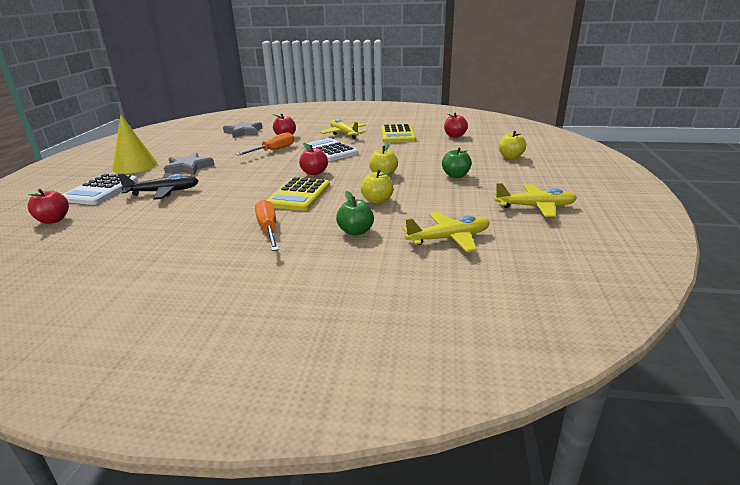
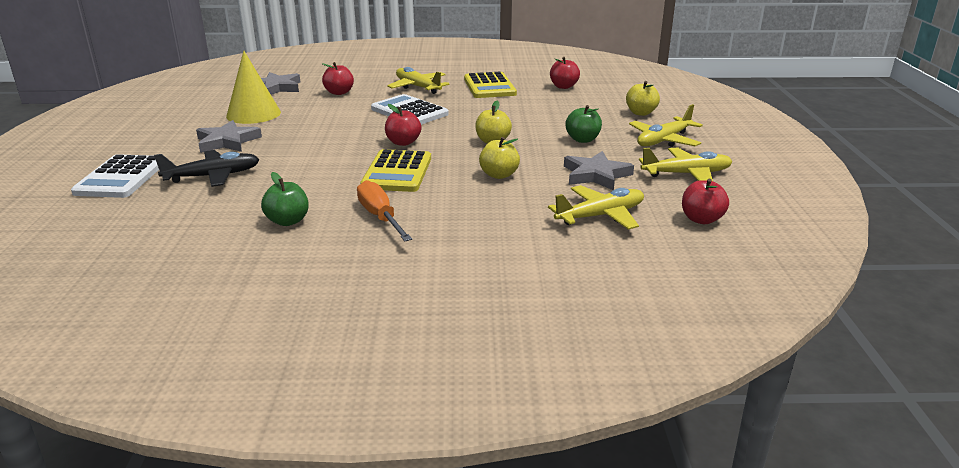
camera: 10 degrees left, 0 degrees up
red apple [28,189,69,224] -> red apple moved to [682,179,729,224]
yellow cone [112,115,157,174] -> yellow cone moved to [226,51,281,124]
orange screwdriver [236,132,294,156] -> none
green apple [336,191,374,236] -> green apple moved to [261,172,309,226]
none -> grey star [564,151,634,190]
none -> yellow plane [629,104,703,147]

